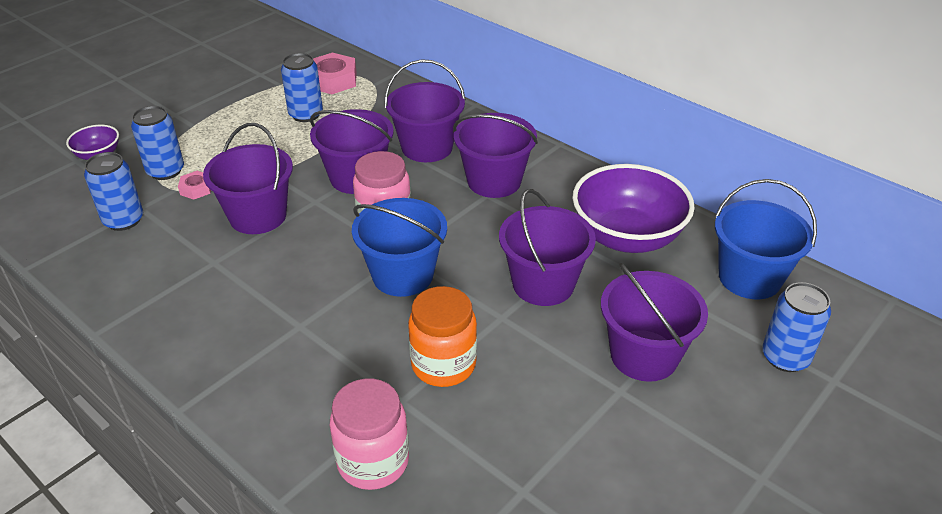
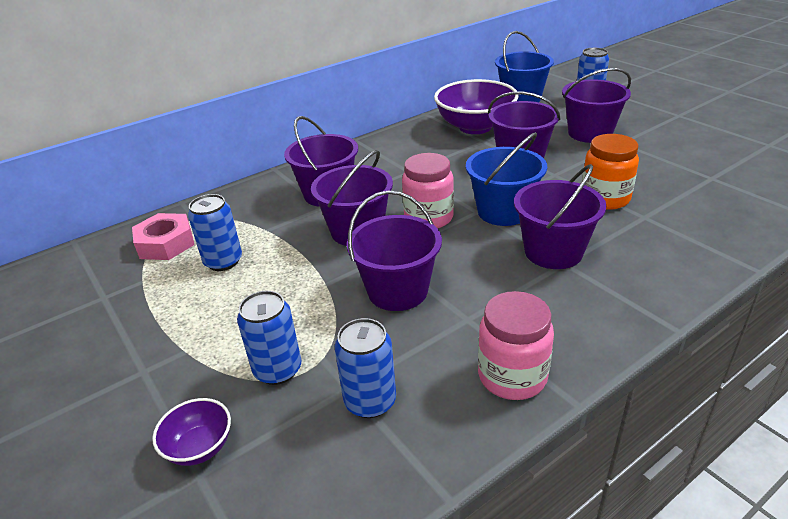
camera: 75 degrees left, 5 degrees down
pink nut [178,171,211,200] -> none
pink jar [330,379,409,490] -> pink jar moved to [478,291,554,400]
purple bucket [453,113,538,198] -> purple bucket moved to [514,164,606,269]

